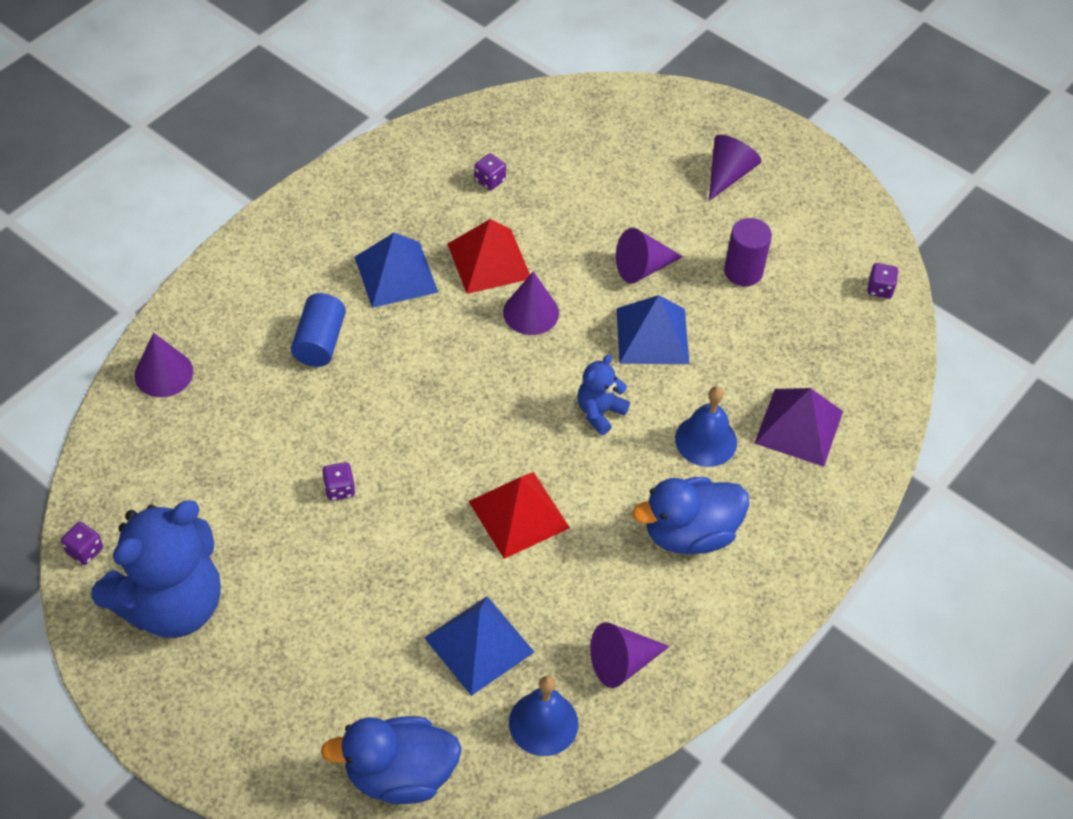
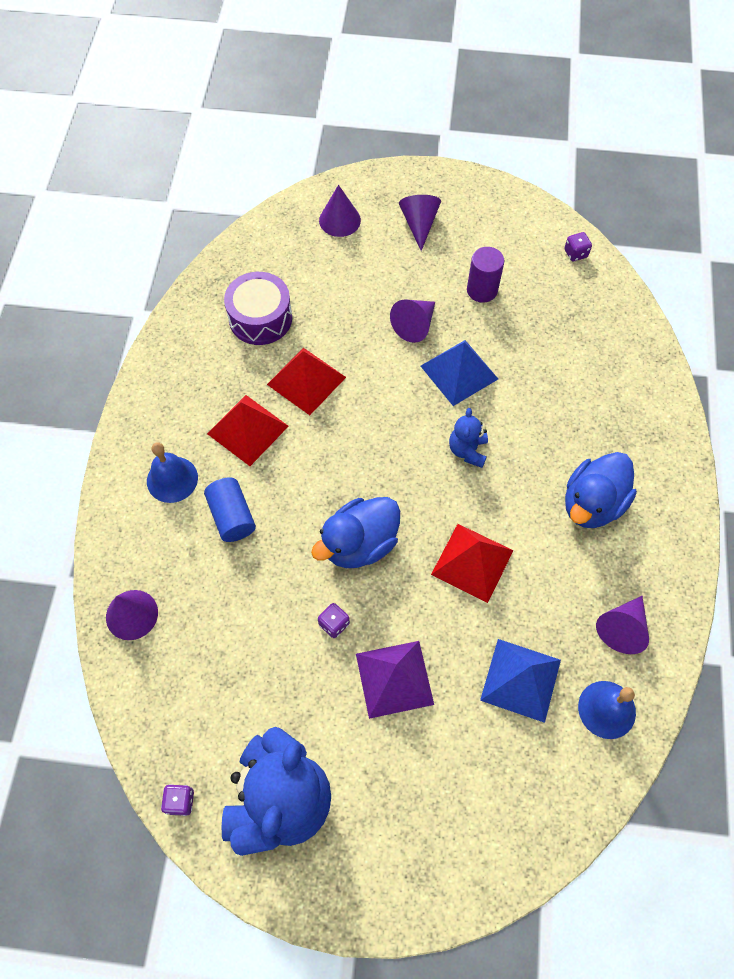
camera: 30 degrees left, 10 degrees up
blue duck [321,716,461,804] -> blue duck moved to [311,497,400,568]
blue pyramid [355,233,438,308] -> red pyramid [207,395,289,466]
purple dice [474,153,506,190] -> purple drum [224,272,292,345]
purple cone [503,271,559,335] -> purple cone moved to [319,185,361,237]
blue bell [675,386,737,467] -> blue bell moved to [147,442,198,503]
purple pyramid [754,388,843,467] -> purple pyramid moved to [356,641,434,719]

